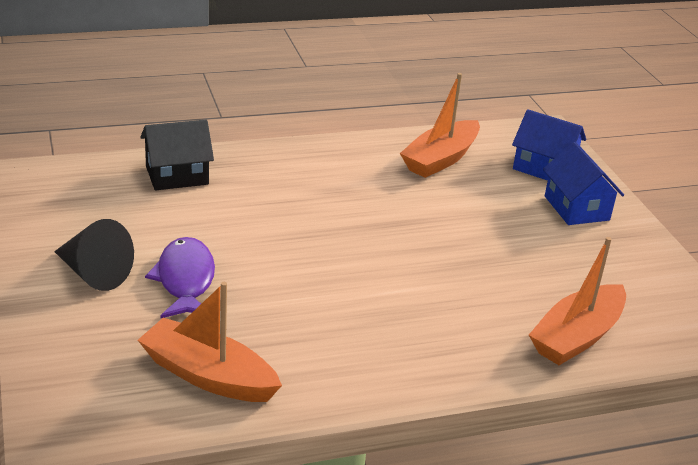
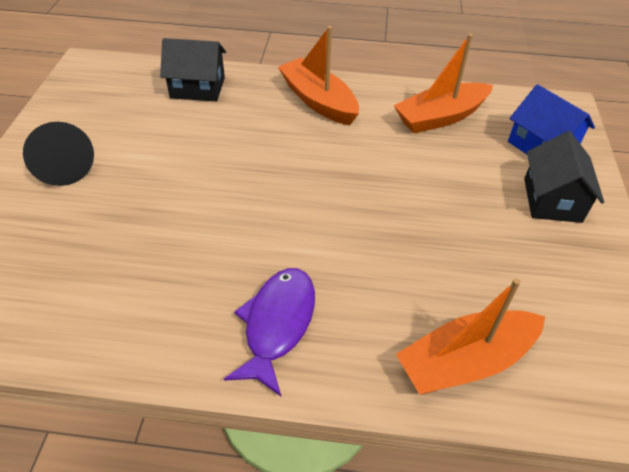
camera: 25 degrees right, 15 degrees up
orange boat [138,282,282,402] -> orange boat moved to [278,26,359,125]
purple fish [145,237,215,318] -> purple fish moved to [224,268,315,396]
blue house [543,142,624,225] -> black house [524,131,604,223]

